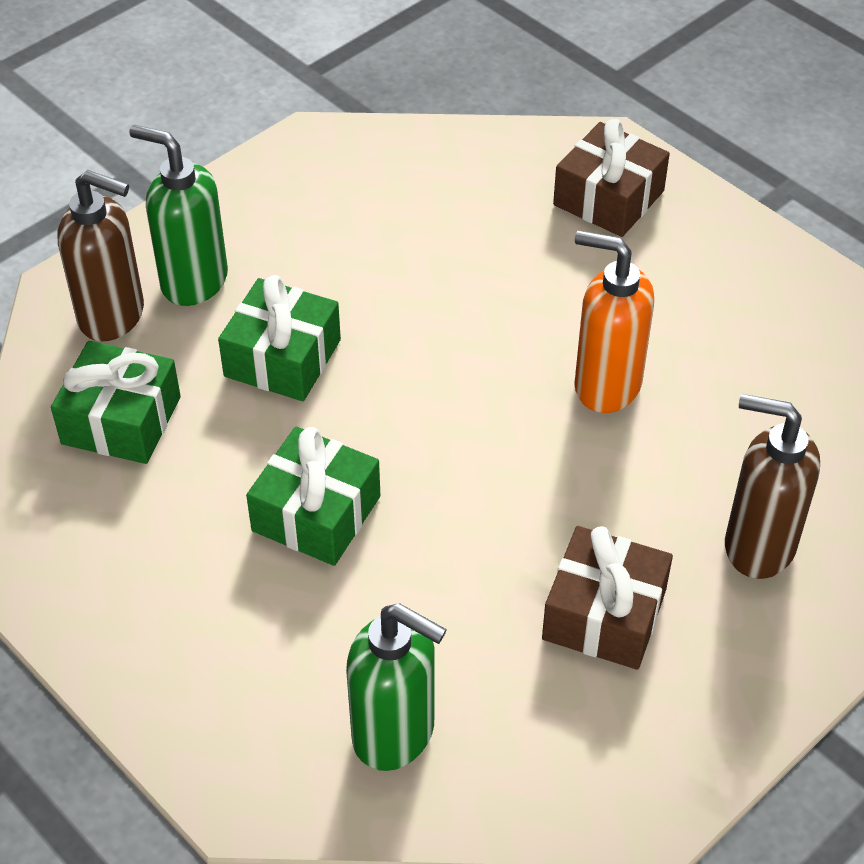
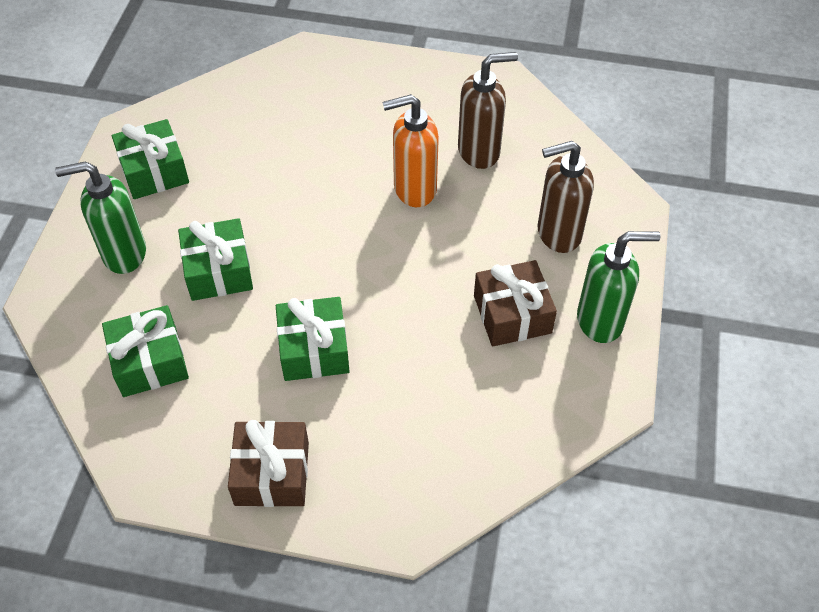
camera: 35 degrees left, 5 degrees up
brown soap dispenser [58,170,144,341] -> brown soap dispenser moved to [458,52,518,169]
green soap dispenser [346,603,447,771] -> green soap dispenser moved to [577,231,661,343]
brown gift [553,119,670,237] -> brown gift moved to [228,420,309,507]
none -> green gift [112,119,189,199]

